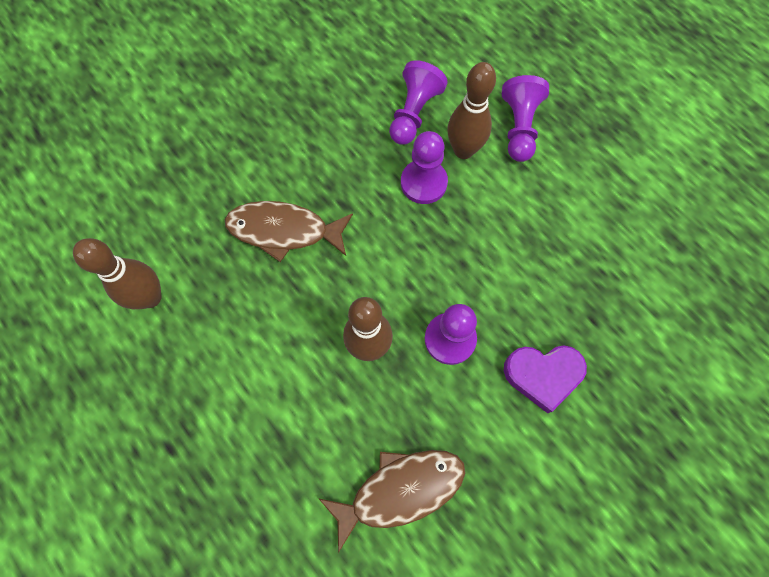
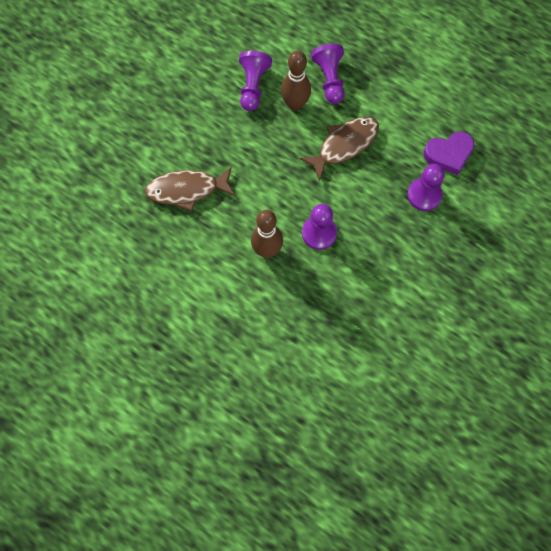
camera: 15 degrees left, 0 degrees up
brown bowling pin [73,238,162,309] -> none
brown fish [318,450,465,553] -> brown fish moved to [299,117,379,181]
purple pawn [401,131,448,204] -> purple pawn moved to [407,164,445,211]
purple heart [504,345,587,413] -> purple heart moved to [423,132,474,175]

